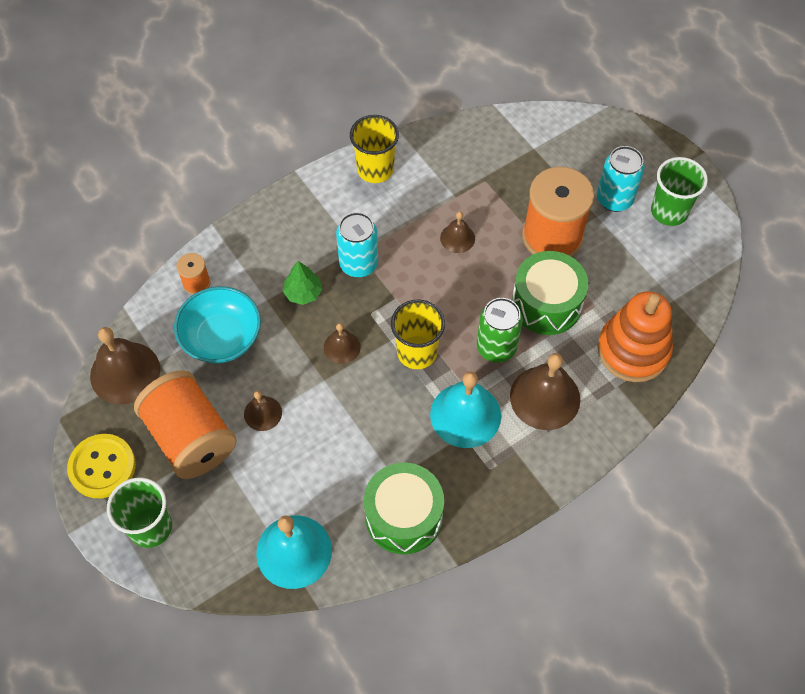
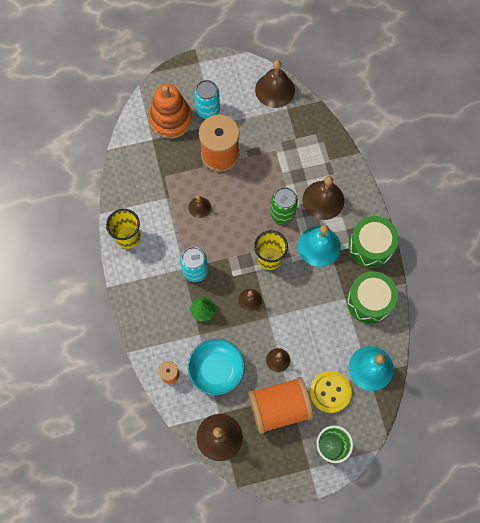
camera: 70 degrees left, 10 degrees up
yellow button [67,434,136,498] -> yellow button moved to [310,371,352,413]
green drum [512,251,588,335] -> green drum moved to [349,216,399,268]
orange stacking toy [597,291,673,382] -> orange stacking toy moved to [149,84,192,139]
green cup [651,157,708,226] -> none
none -> brown bell [255,60,295,108]

